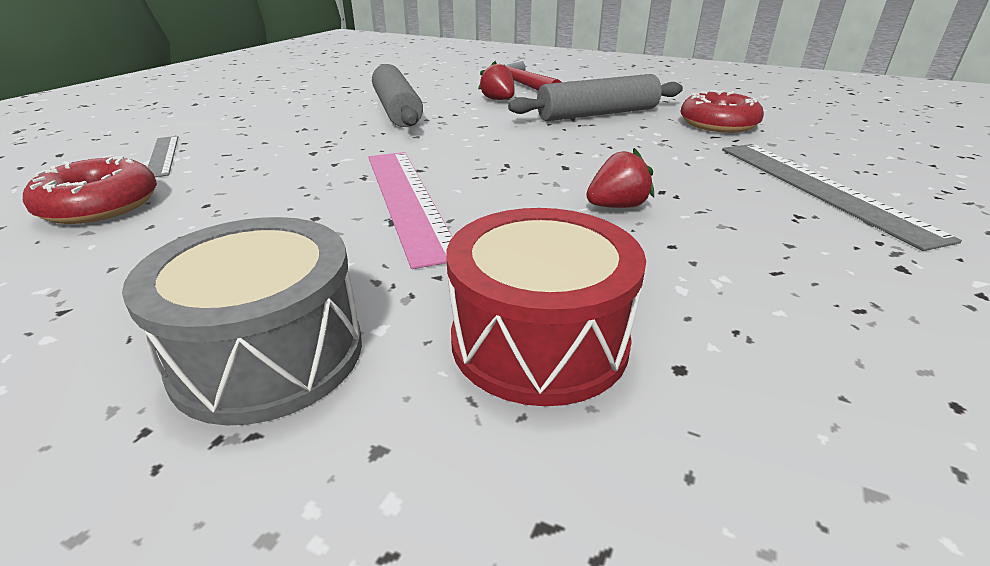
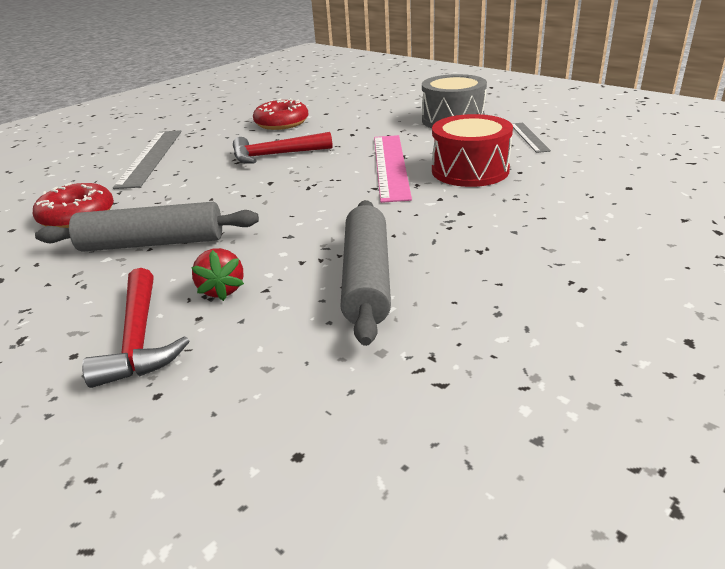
camera: 160 degrees left, 0 degrees up
red donut [23,155,157,224] -> red donut moved to [253,98,308,130]
grey ruler [148,136,178,177] -> grey ruler moved to [512,123,551,153]
red drum [446,208,646,406] -> red drum moved to [432,114,513,187]
red strawberry [586,148,654,208] -> red hammer [233,132,333,163]

